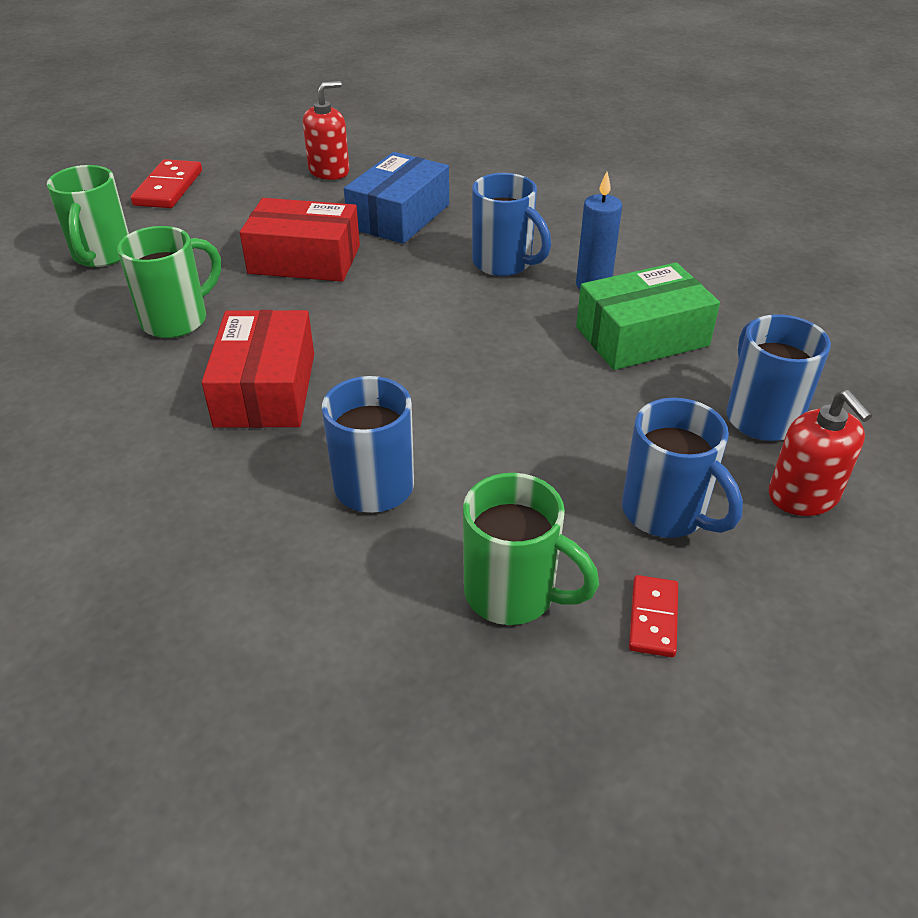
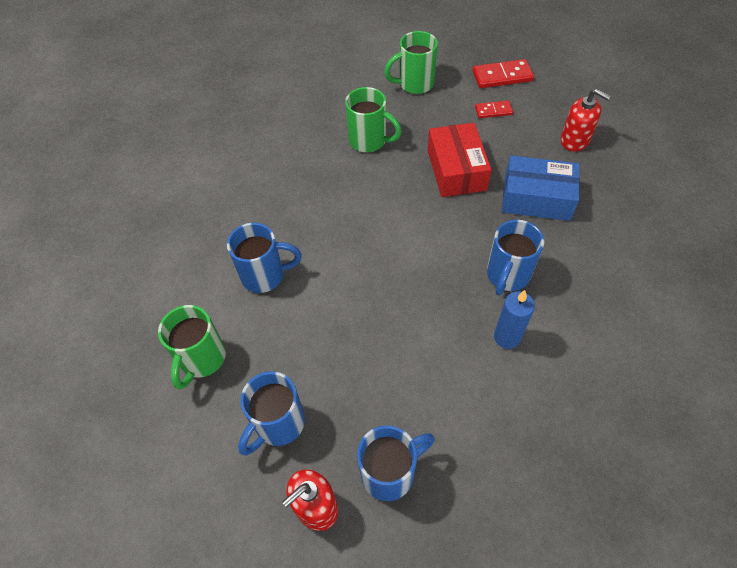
camera: 75 degrees right, 15 degrees up
red box [202,310,314,428] -> none
green box [576,262,720,370] -> none
red domino [629,575,678,657] -> red domino moved to [475,101,513,118]

